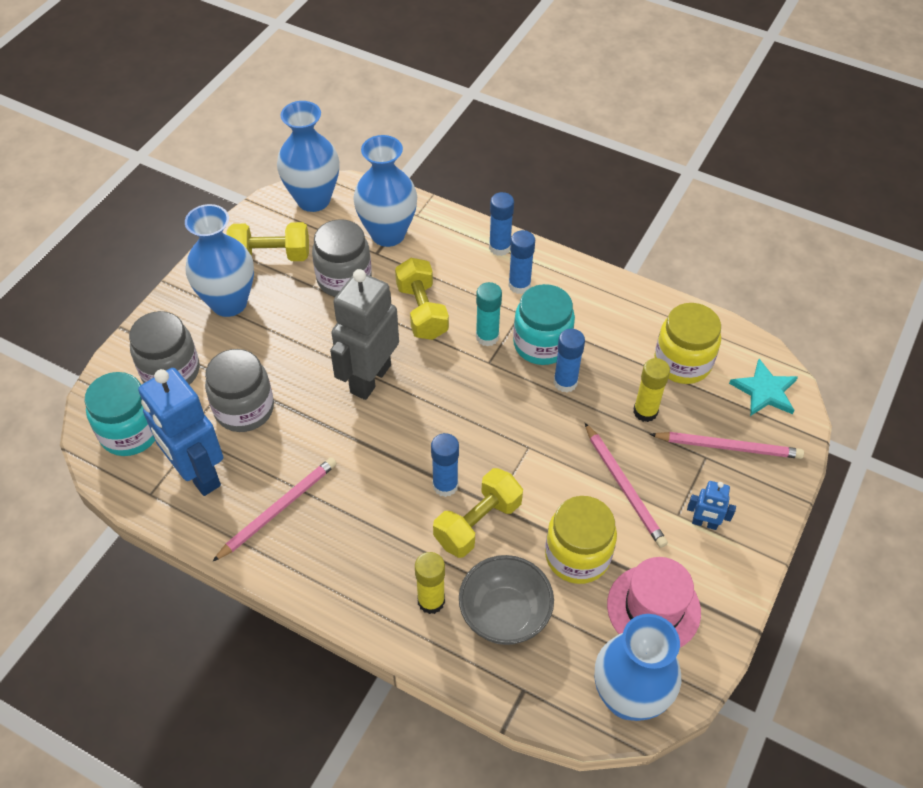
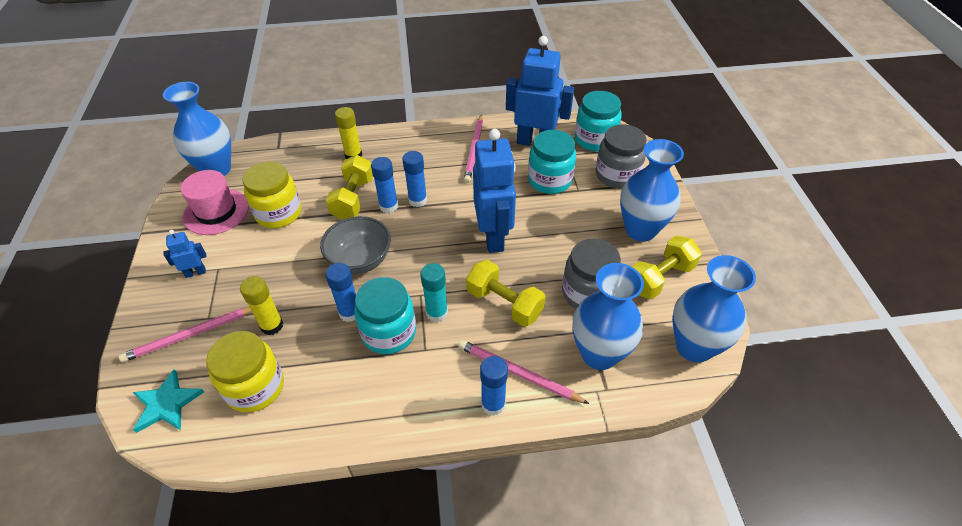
camera: 145 degrees right, 5 degrees down
grey jar [205,349,274,432] -> turquoise jar [528,130,576,194]
grey robot [330,269,399,400] -> blue robot [473,129,516,253]
grey bowl [459,555,554,645] -> grey bowl moved to [320,216,391,274]
blue glue stick [508,230,535,294] -> blue glue stick moved to [402,151,427,207]
pink pencil [585,423,668,548] -> pink pencil moved to [458,340,589,404]

